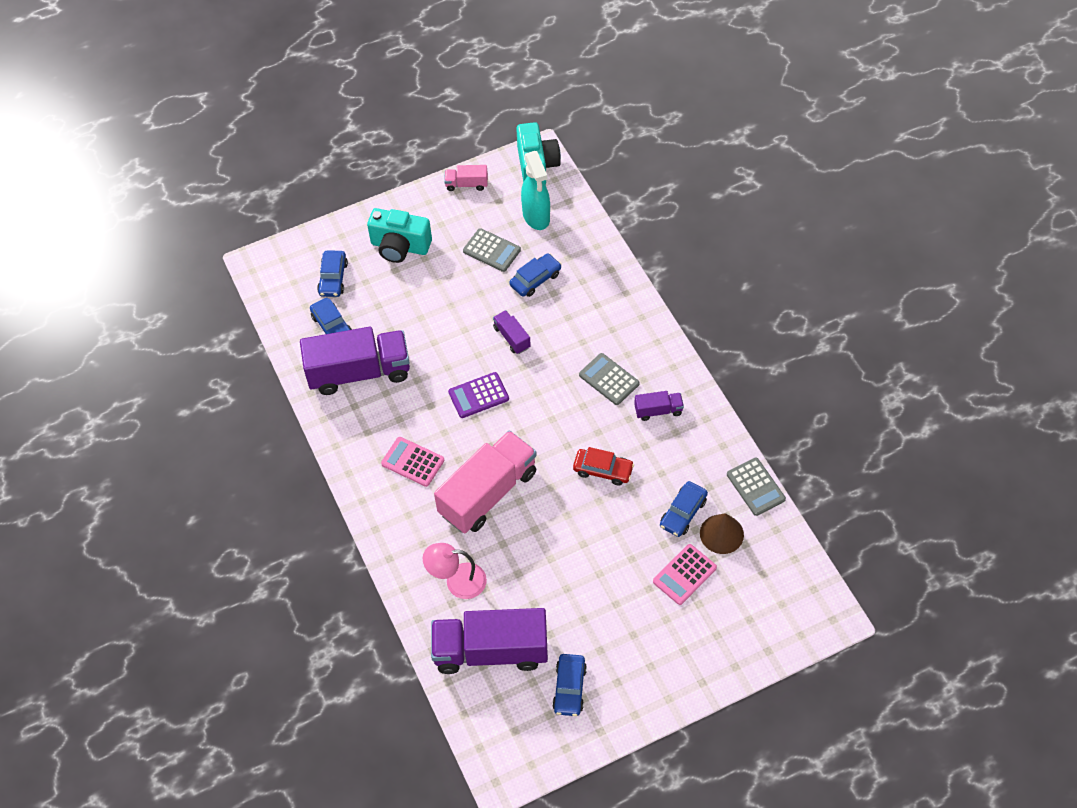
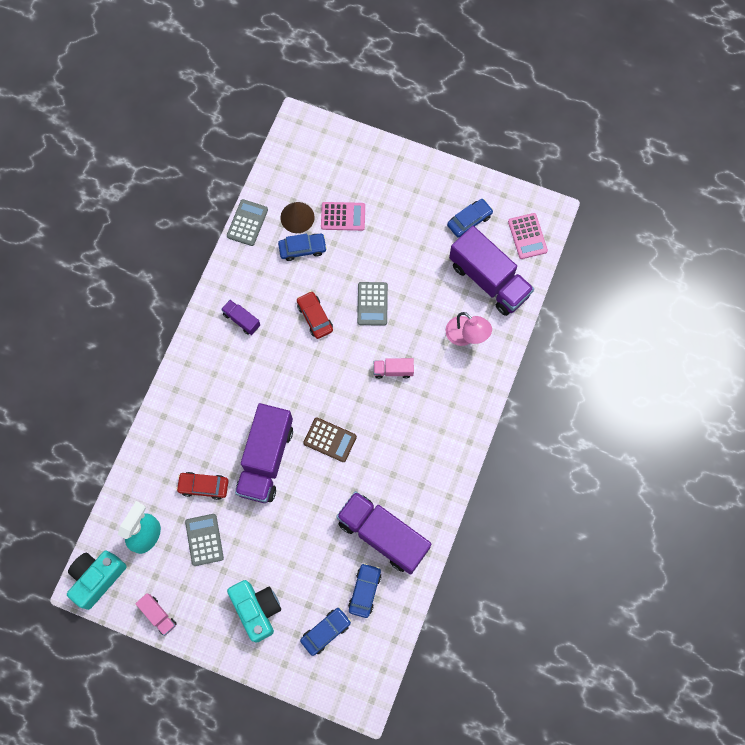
camera: 135 degrees left, 15 degrees up
pink calculator [381,437,444,487] -> pink calculator moved to [508,213,548,259]
pink truck [434,430,537,534] -> pink truck [374,358,414,379], size x0.45
purple calculator [448,372,509,418] -> brown calculator [303,417,357,462]
purple truck [493,310,531,354] -> purple truck [235,403,293,503], size x2.22
blue car [509,253,562,297] -> red car [176,472,229,500]
grey calculator [579,353,640,405] -> grey calculator moved to [357,282,388,326]

